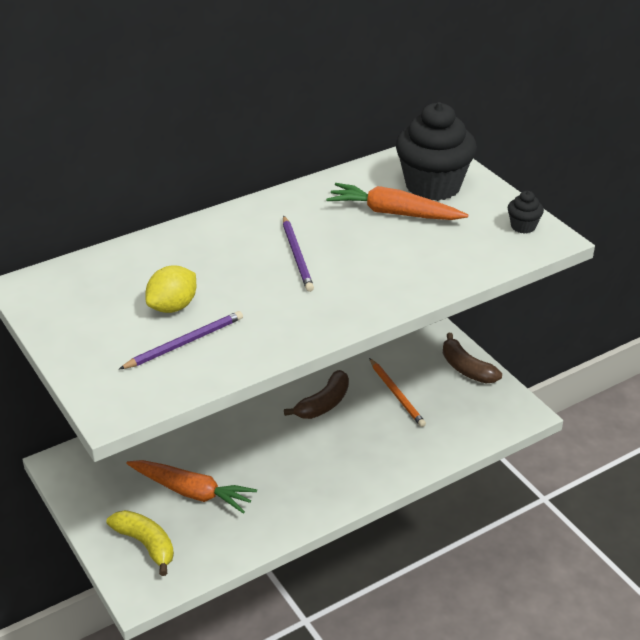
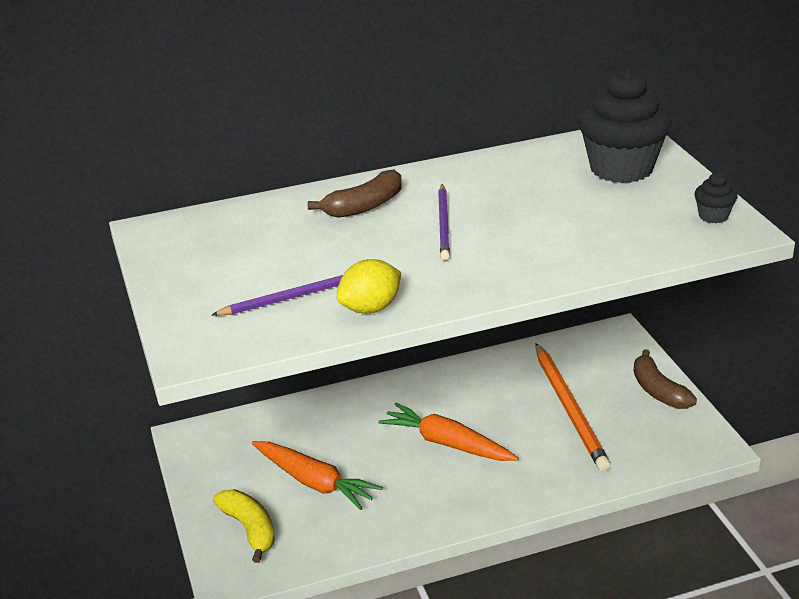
camera: 15 degrees right, 5 degrees down
yellow lemon [145,266,196,313] -> yellow lemon moved to [337,259,401,314]
brown banana [284,370,349,419] -> brown banana moved to [308,170,402,218]
orange carrot [326,183,468,220] -> orange carrot moved to [378,403,519,461]
orange pencil [369,358,426,427] -> orange pencil [535,343,611,471], size x1.62

